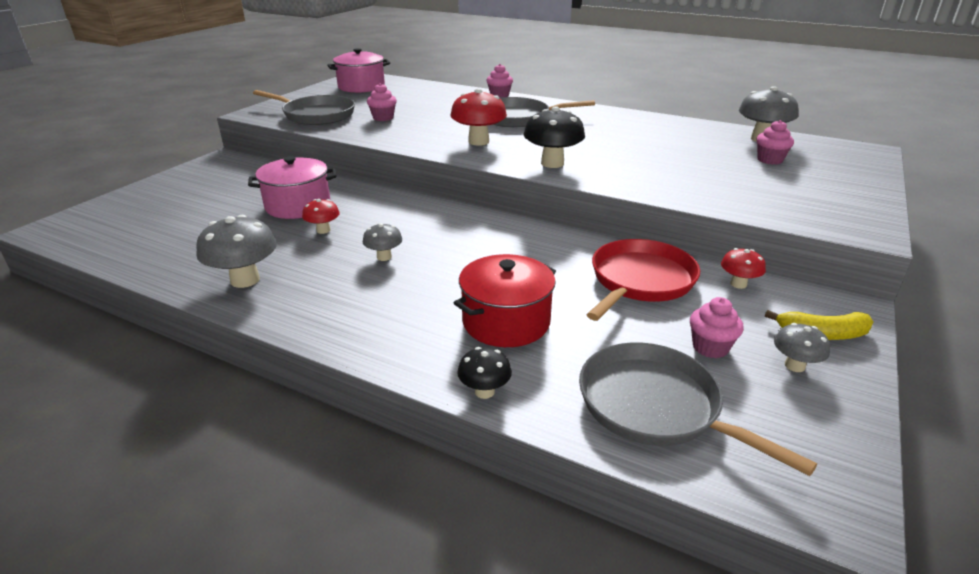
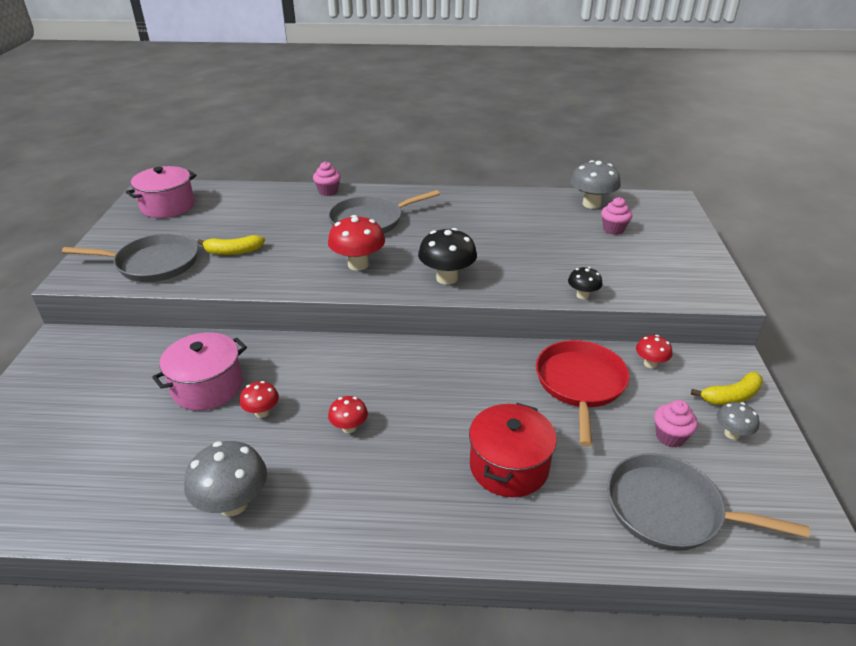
camera: 25 degrees left, 5 degrees up
grey mushroom [363,223,402,261] -> red mushroom [328,396,368,433]
pink cupcake [367,83,397,121] -> yellow banana [197,235,265,255]
black mushroom [457,347,512,399] -> black mushroom moved to [568,267,602,299]

